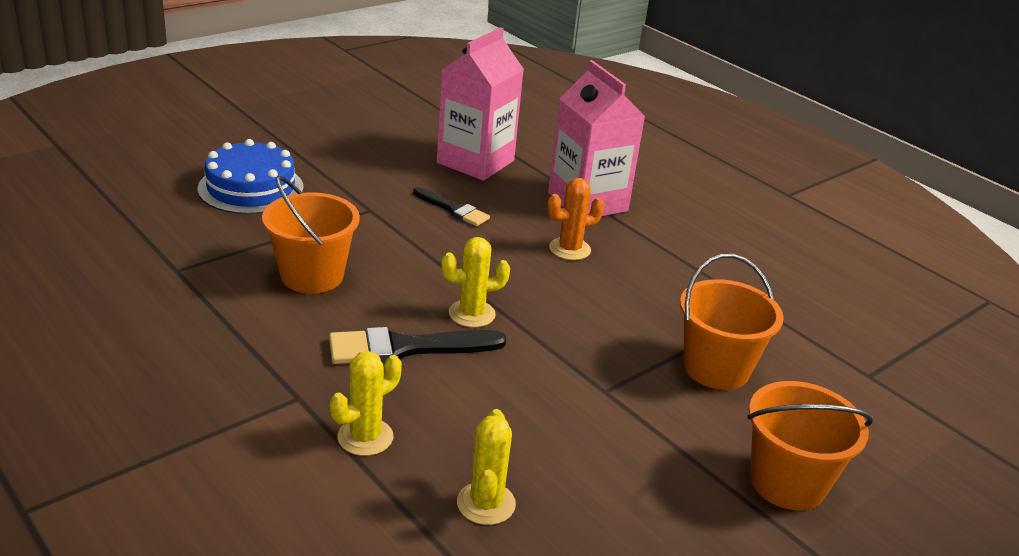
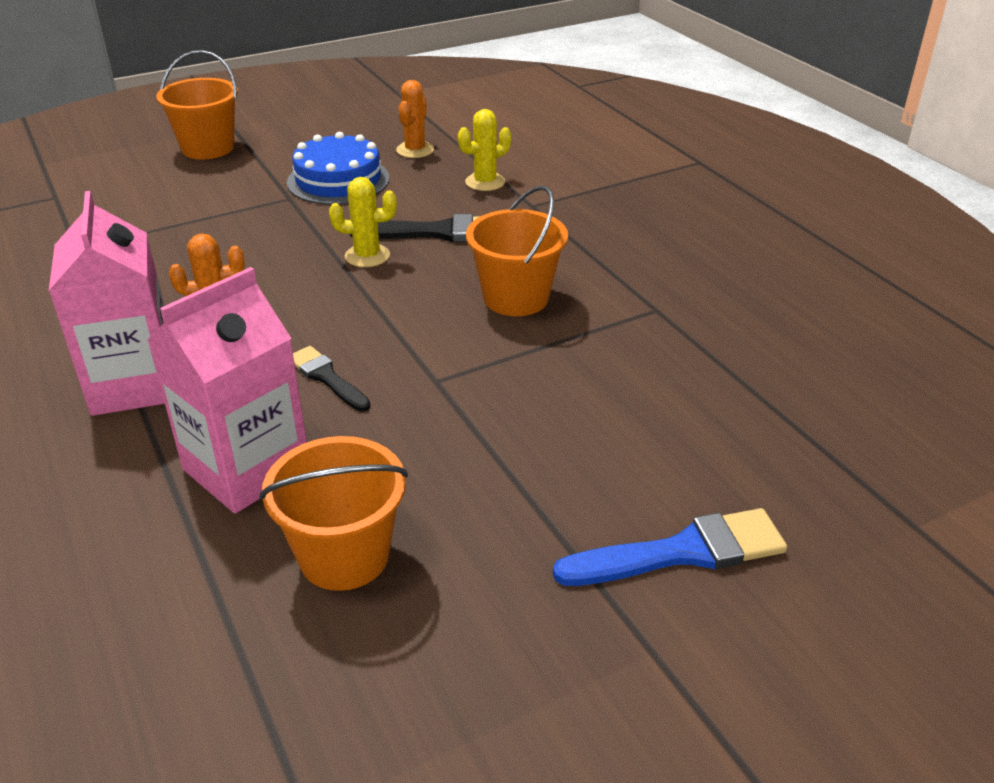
camera: 165 degrees left, 5 degrees up
blue cake [198,139,304,214] -> blue cake moved to [287,132,390,205]
yellow cactus [457,409,516,525] -> orange cactus [396,80,434,158]
orange bucket [680,254,784,390] -> orange bucket moved to [259,436,408,591]
none -> blue brush [553,508,787,586]

